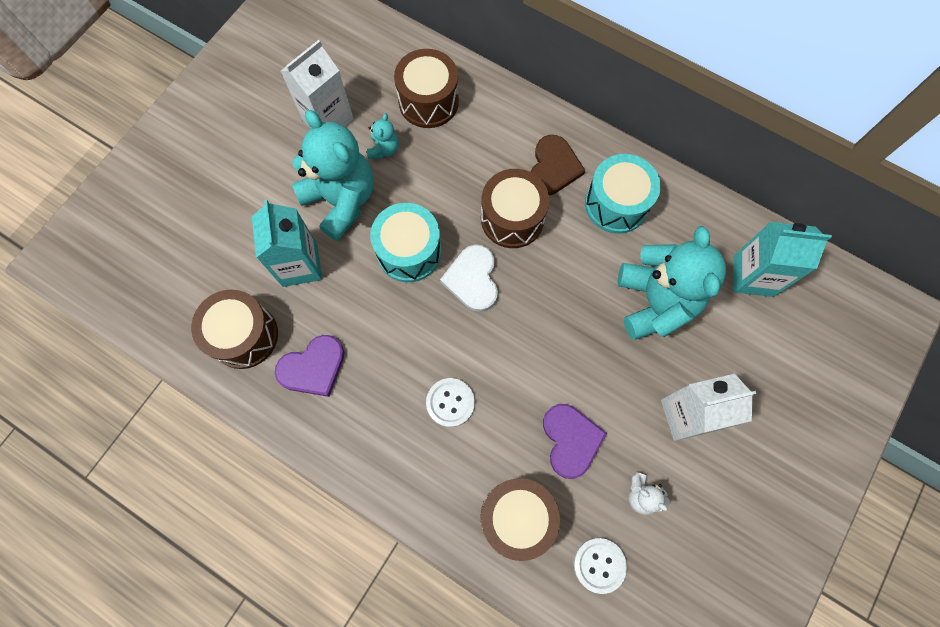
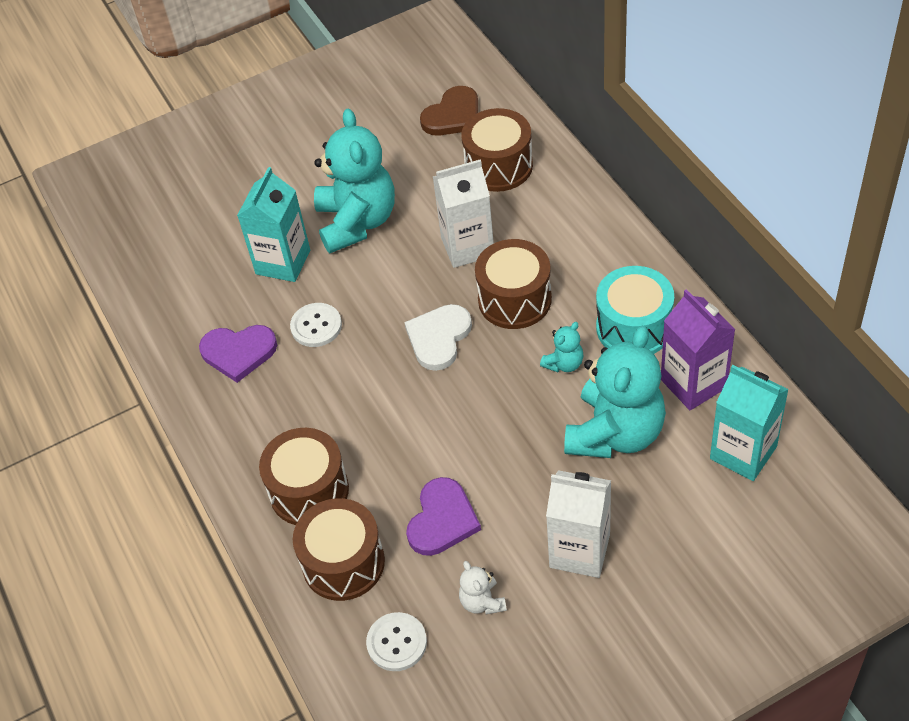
camera: 35 degrees right, 20 degrees down
brown drum [191,290,278,369] -> brown drum moved to [259,428,349,525]
white carton [281,40,354,127] -> white carton moved to [433,159,494,268]
turquoise teddy bear [367,113,399,159] -> turquoise teddy bear moved to [540,322,583,372]
turquoise drum [370,203,441,282] -> none
white button [426,378,475,427] -> white button moved to [290,303,342,347]
brown heart [531,135,585,196] -> brown heart moved to [420,86,478,136]
none -> purple carton [661,289,736,410]

